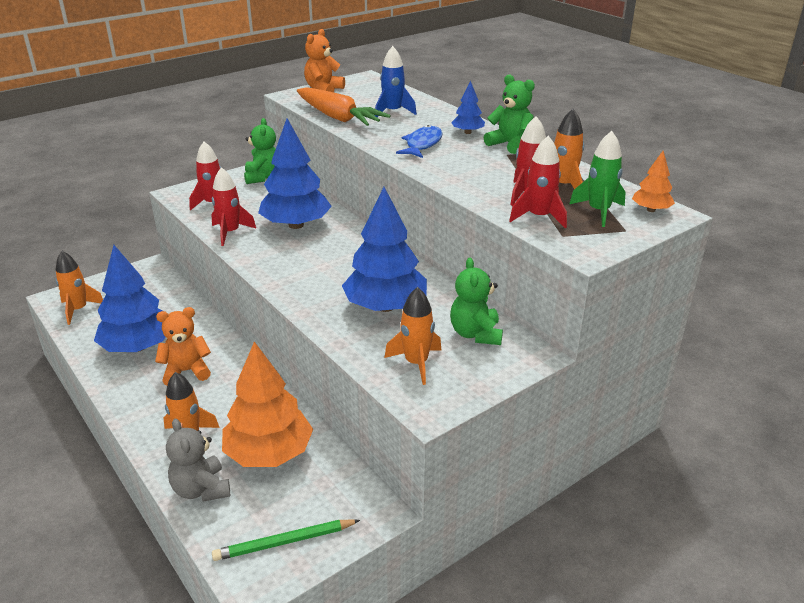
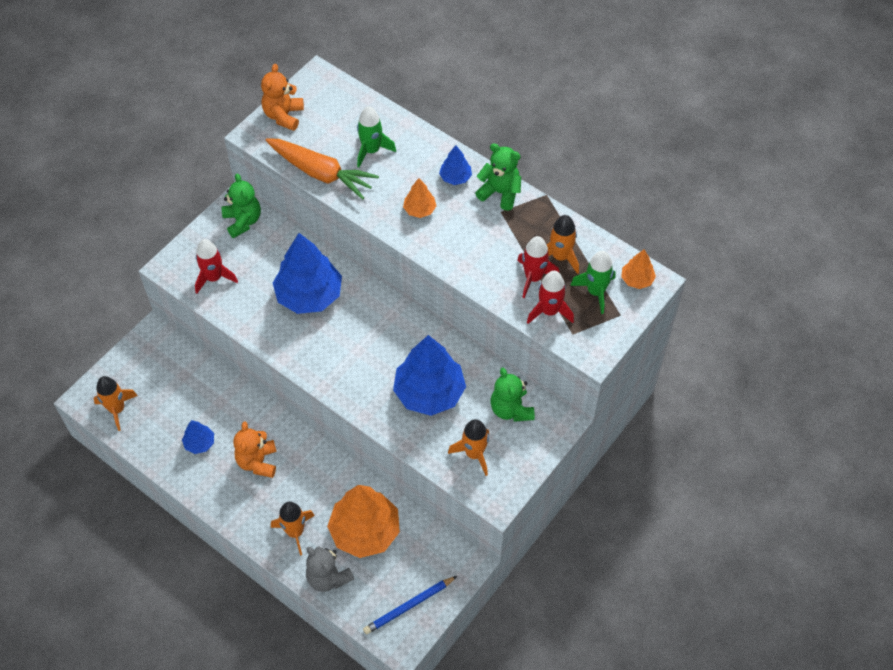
camera: 15 degrees left, 25 degrees up
blue tree [94,245,166,352] -> blue tree [182,420,214,454], size x0.47
orange teddy bear [155,307,211,385] -> orange teddy bear turned 60 degrees counterclockwise [233,421,277,478]
red rocket [211,167,256,246] -> none
green pencil [212,519,360,561] -> blue pencil [363,576,457,635]
blue rocket [375,46,417,117] -> green rocket [357,106,396,168]
blue fish [396,125,443,158] -> orange tree [403,178,436,218]

